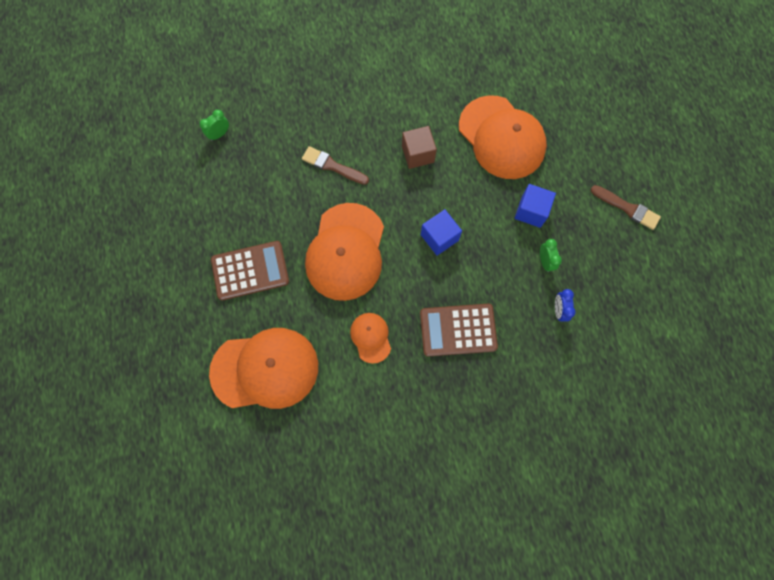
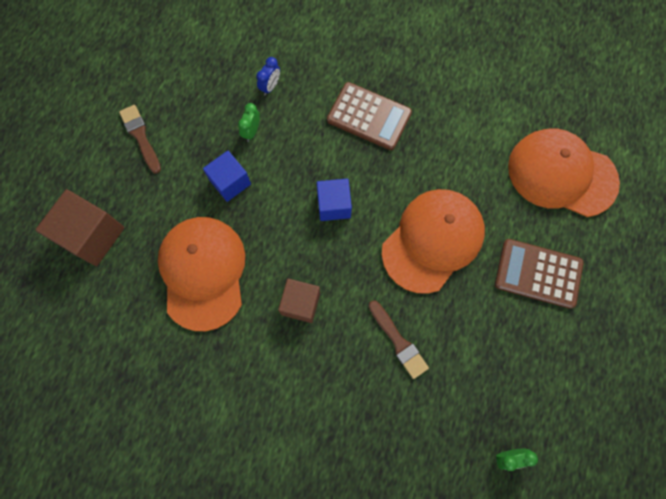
camera: 150 degrees left, 0 degrees up
orange cap [350,313,391,364] -> none
none -> brown cube [35,189,124,266]

